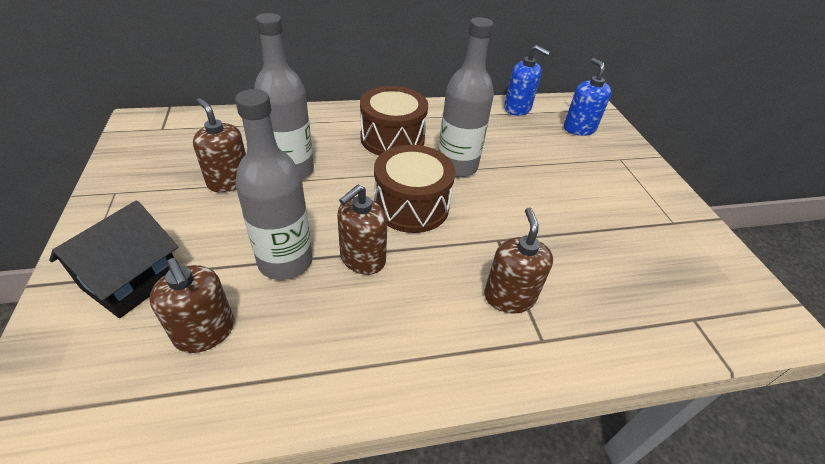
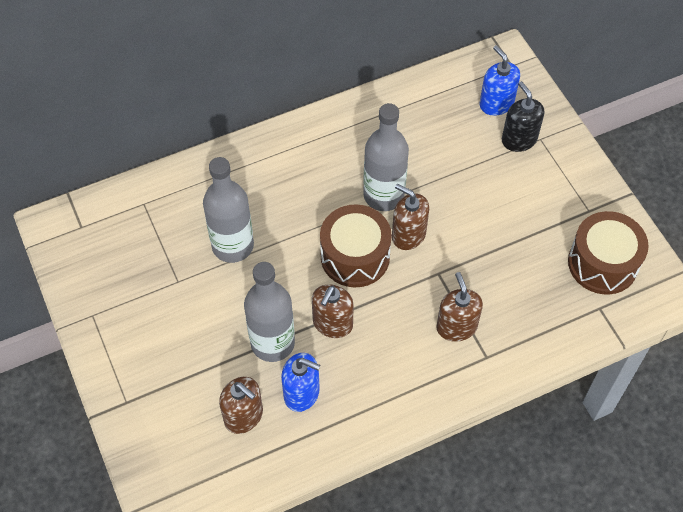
camera: 10 degrees left, 15 degrees up
black house [49,201,178,318] -> none
brown soap dispenser [193,98,246,193] -> brown soap dispenser moved to [392,184,429,250]
brown drum [360,86,428,156] -> brown drum moved to [568,211,649,294]
blue soap dispenser [504,45,550,116] -> blue soap dispenser moved to [281,353,320,412]
none -> black soap dispenser [502,81,544,152]

